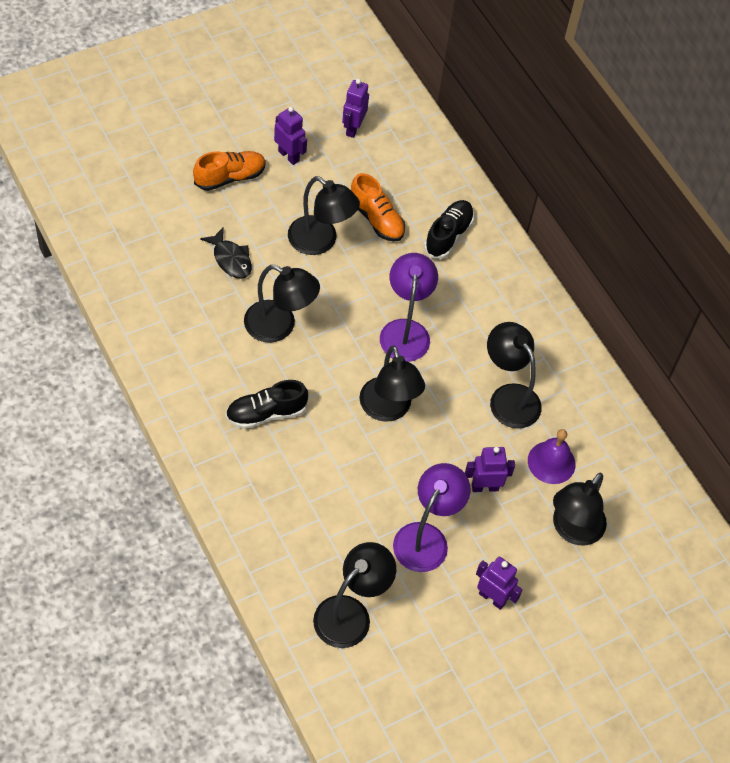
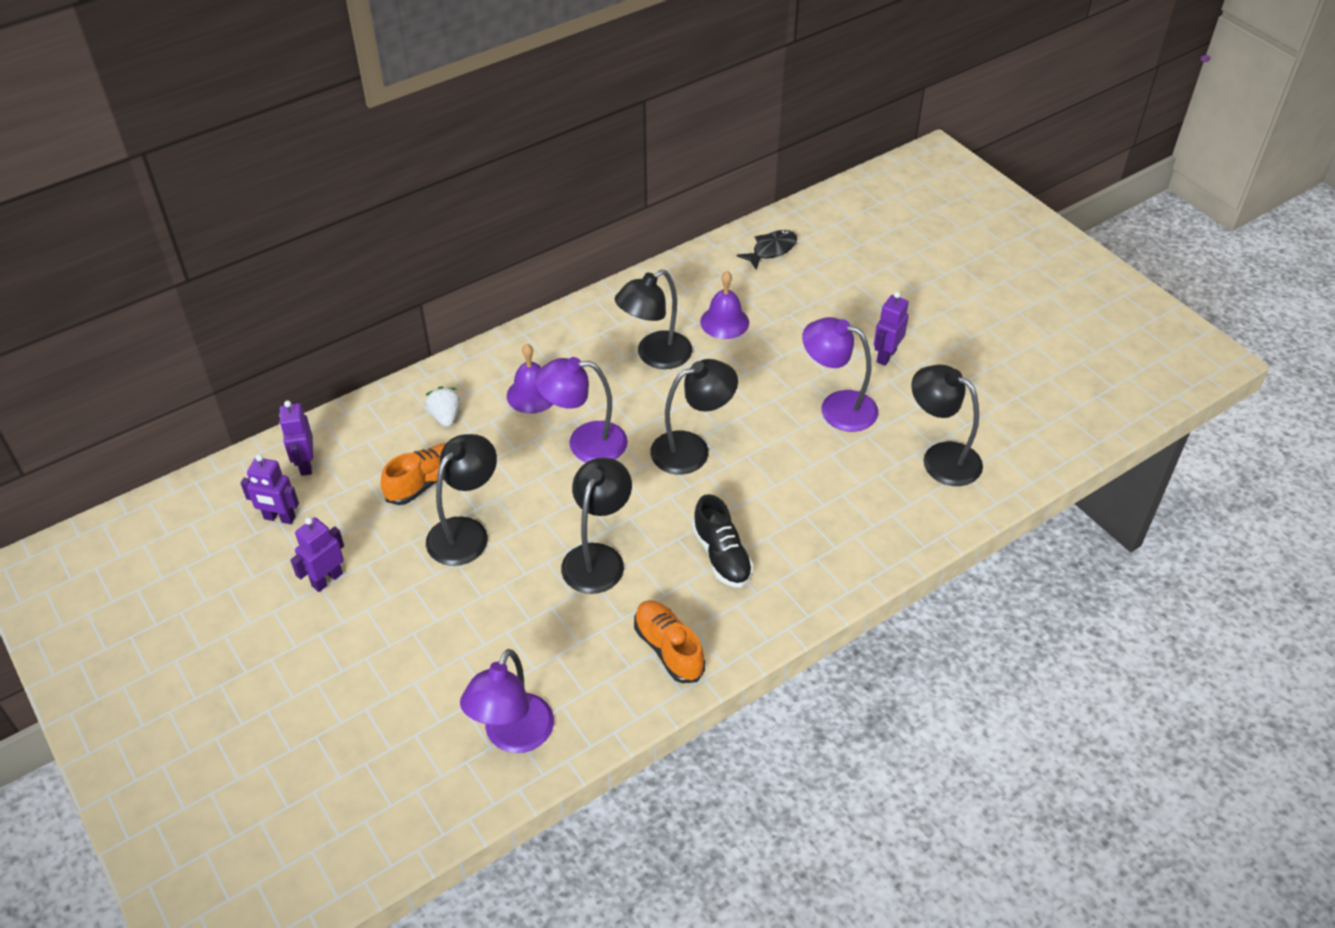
camera: 90 degrees left, 10 degrees down
orange shoe [193,151,266,191] -> orange shoe moved to [634,600,705,683]
black fish [200,227,252,279] -> black fish moved to [737,230,797,270]
black shoe [424,200,474,259] -> white strawberry [425,386,460,427]
purple robot [465,447,515,492] -> purple robot moved to [279,400,313,476]
black lamp [553,473,607,545] -> none
none -> purple lamp [460,649,554,753]
none -> purple bell [507,344,554,414]

